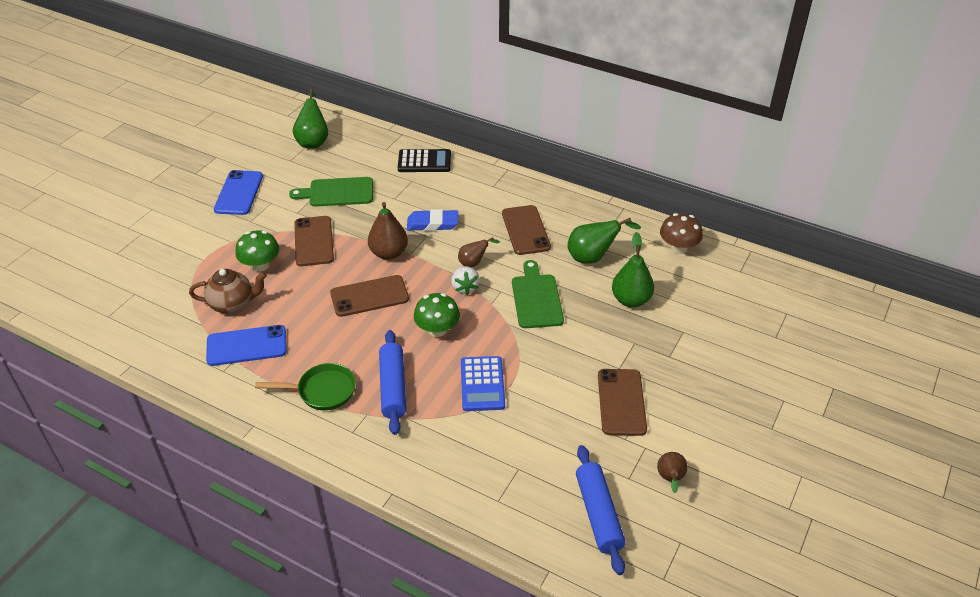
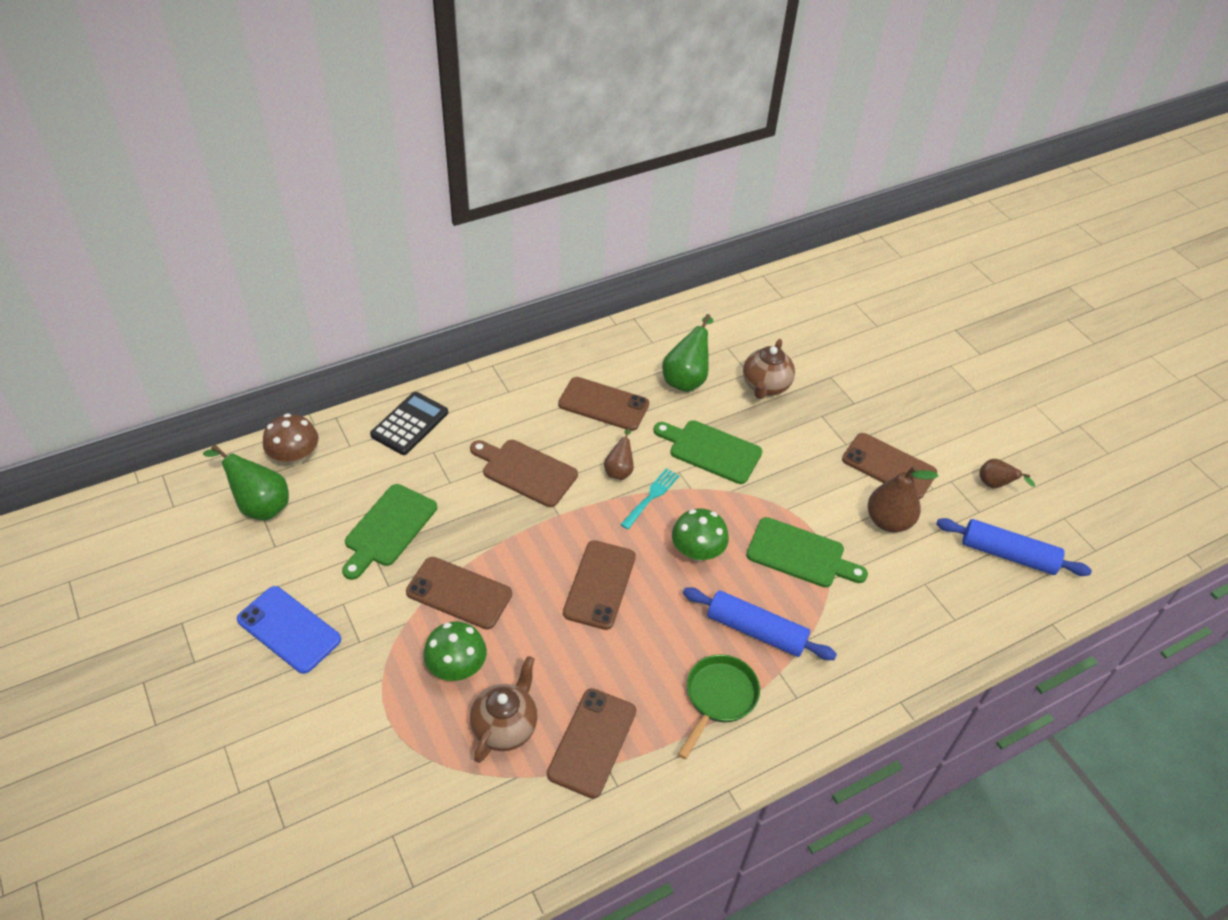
camera: 60 degrees left, 5 degrees up
blue phone [206,325,287,366] -> brown phone [547,688,636,799]
brown pear [368,202,408,260] -> brown pear moved to [868,466,938,533]
blue eraser [407,209,458,231] -> brown cutting board [470,440,578,507]
white strawberry [451,266,480,295] -> turquoise fork [620,468,679,530]
blue calculator [461,356,505,411] -> green cutting board [746,517,868,588]
green pear [612,232,654,307] -> brown teapot [743,339,795,399]
brown mushroom [660,213,703,254] -> brown mushroom moved to [263,413,318,465]

